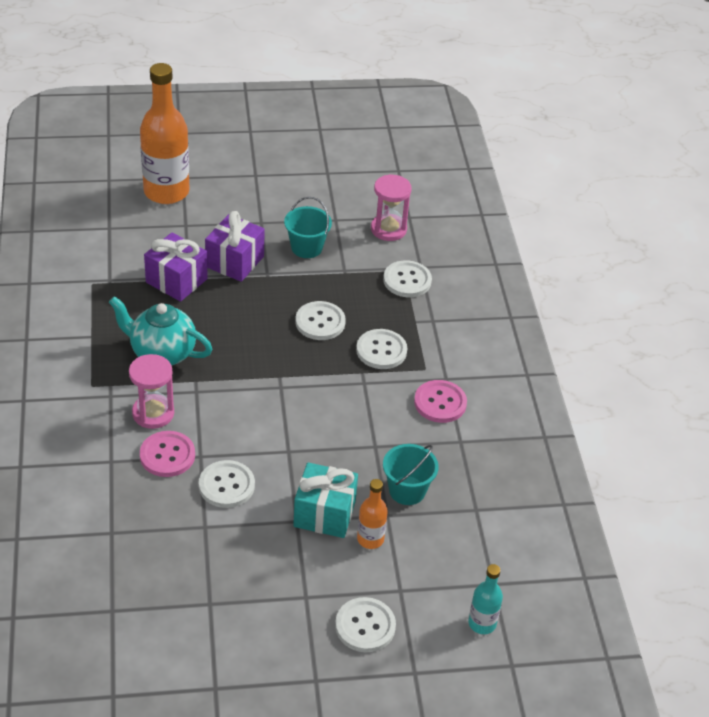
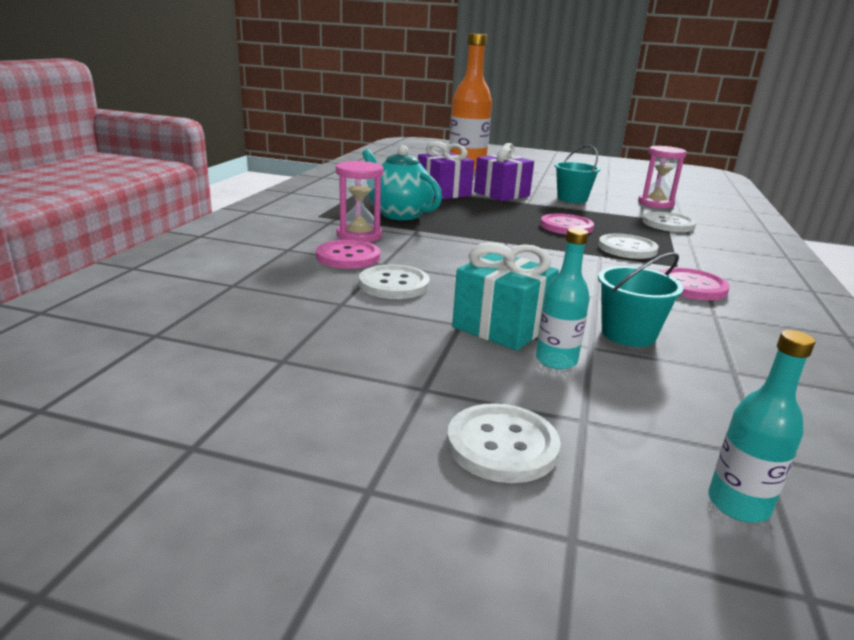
camera: 25 degrees right, 20 degrees down
white button [295,301,346,340] -> pink button [540,213,594,234]
orange bottle [357,479,388,549] -> turquoise bottle [536,228,590,369]

